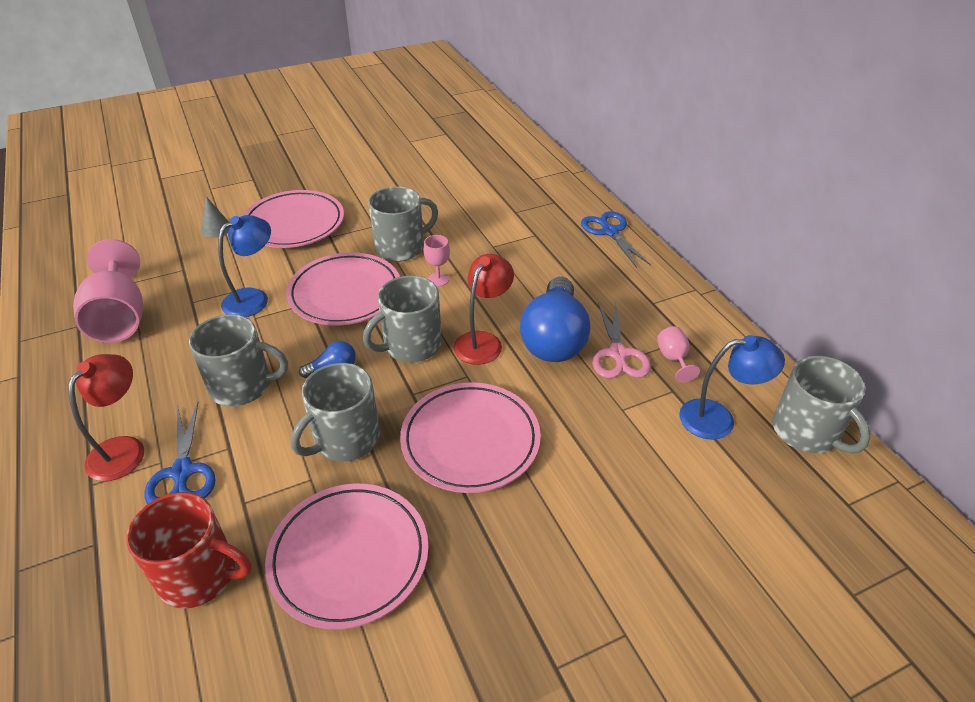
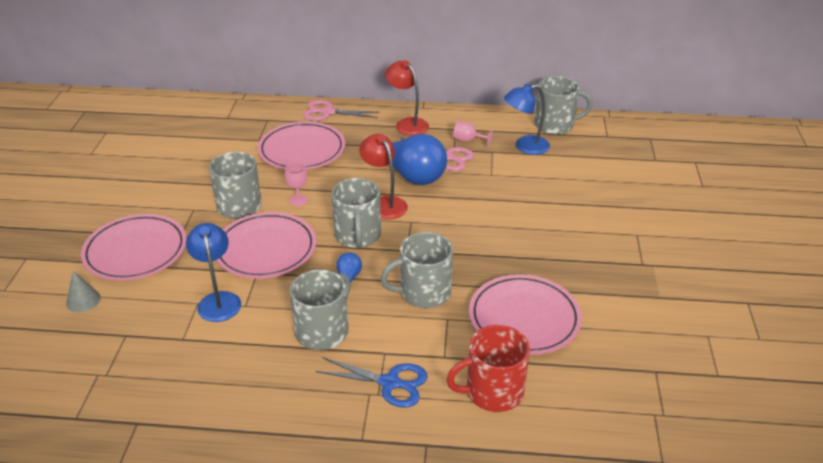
camera: 60 degrees left, 5 degrees down
red lamp [68,354,144,481] -> red lamp moved to [385,60,429,136]
pink goblet [73,239,143,343] -> none
red mug [126,492,252,609] -> red mug turned 150 degrees counterclockwise [446,325,530,412]
grey mug [291,363,380,462] -> grey mug turned 90 degrees clockwise [381,232,453,308]
pink plate [400,382,541,493] -> pink plate moved to [258,122,345,170]
blue scissors [581,211,651,268] -> pink scissors [303,100,380,121]
blue lamp [679,335,785,440] -> blue lamp turned 135 degrees counterclockwise [504,84,550,155]

